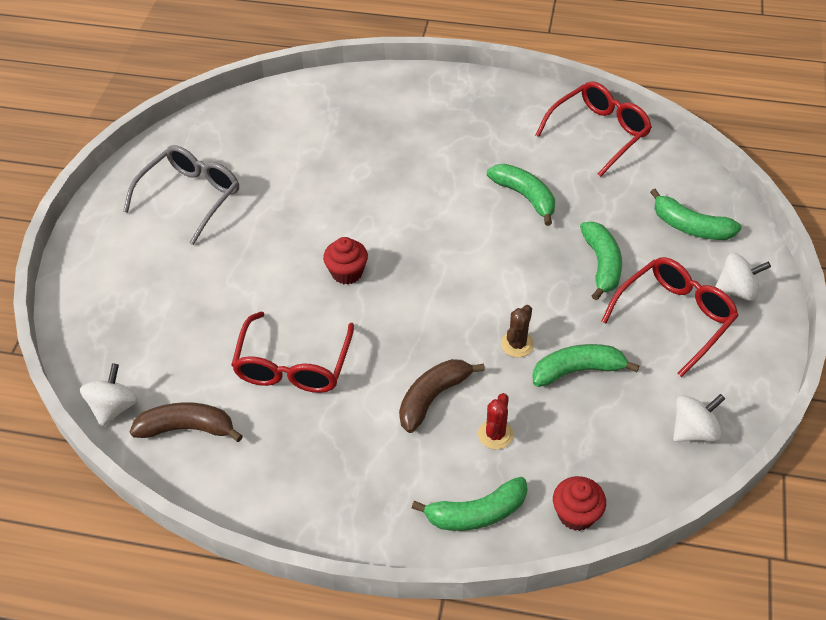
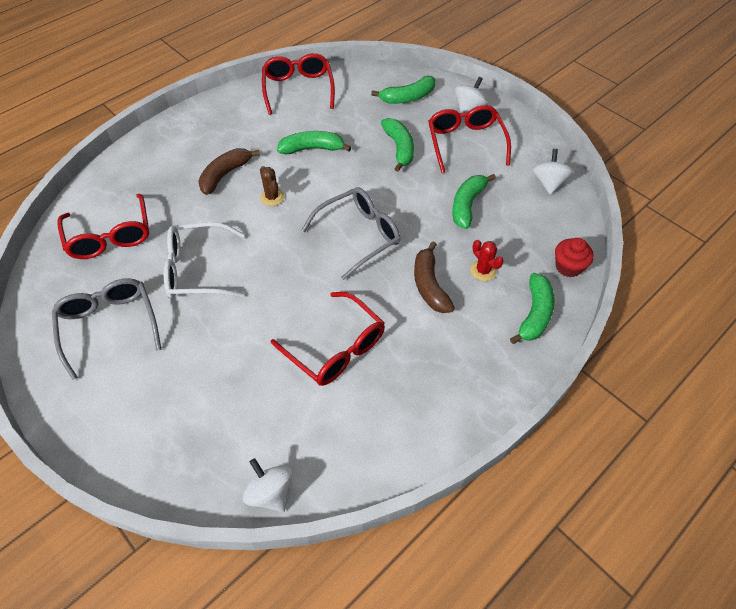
camera: 55 degrees left, 5 degrees up
brown banana [130,402,243,442] -> brown banana moved to [198,148,260,195]
red cupcake [323,237,368,284] -> none
brown cactus [501,305,534,357] -> brown cactus moved to [260,166,284,206]
green banana [580,222,622,300] -> green banana turned 45 degrees clockwise [381,118,414,172]
none -> red glasses [57,194,149,259]
none -> white glasses [164,222,245,298]
none -> grey glasses [302,187,400,280]

